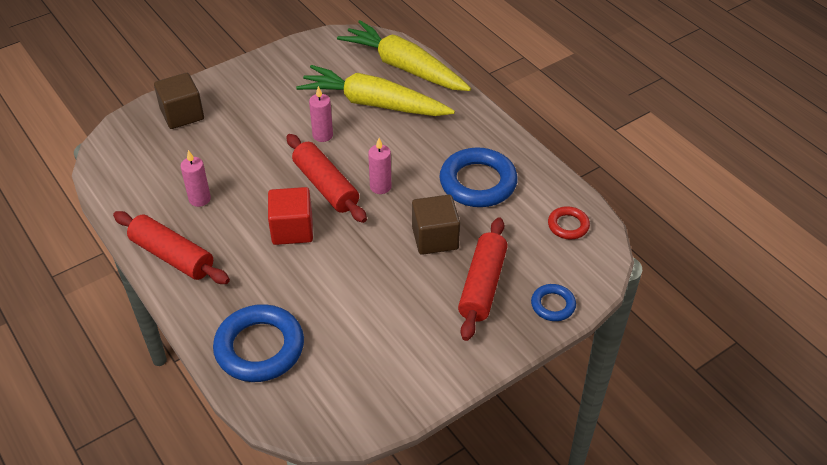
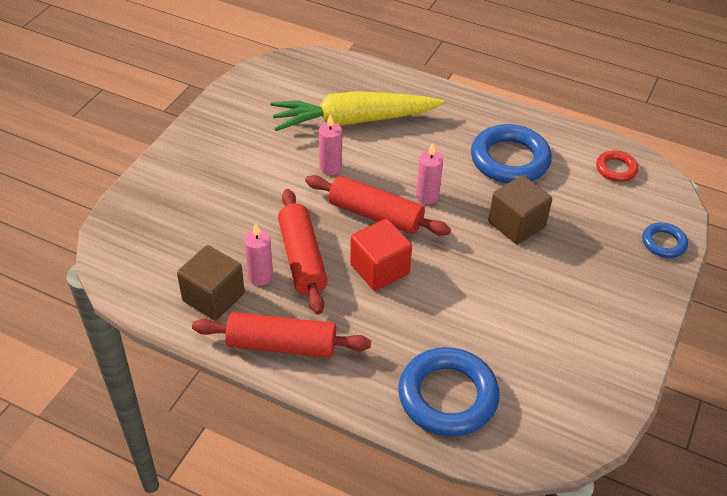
camera: 30 degrees left, 0 degrees up
brown cube [154,73,204,129] -> brown cube moved to [177,245,245,320]
yellow carrot [337,20,471,91] -> none
red rolling pin [458,217,508,341] -> red rolling pin moved to [278,189,328,315]

